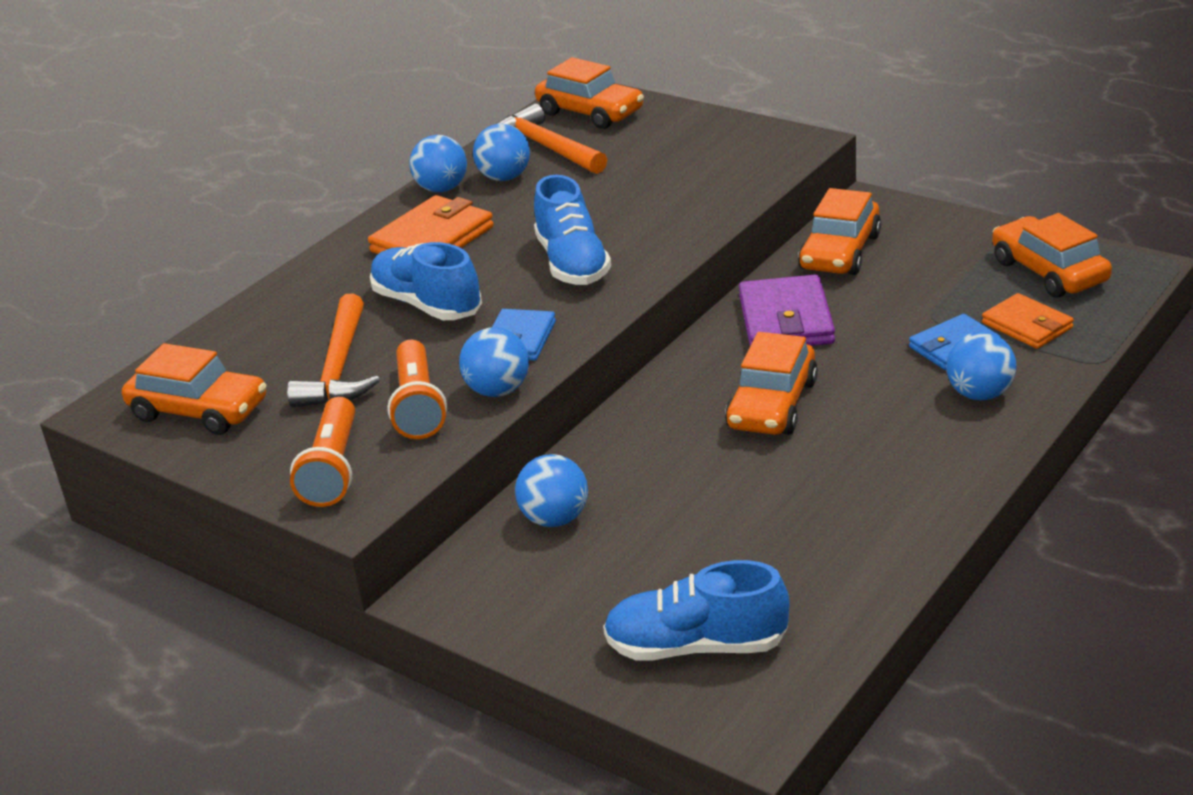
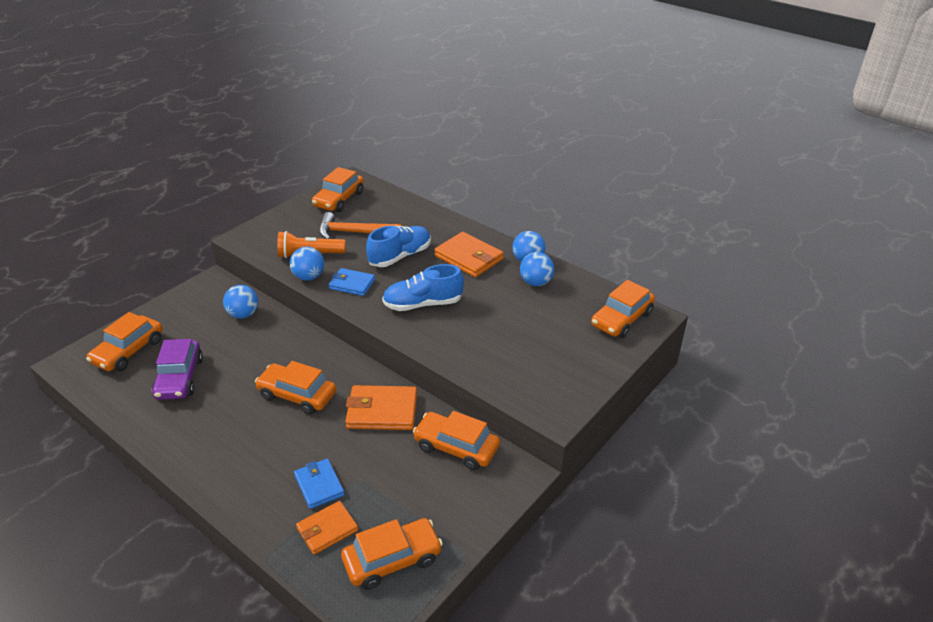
camera: 90 degrees right, 5 degrees up
orange flashlight [290,397,355,507] -> none
orange hammer [497,103,607,174] -> none
blue shoe [603,560,790,661] -> orange car [86,312,162,371]
purple wallet [739,274,835,346] -> orange wallet [345,385,417,430]
blue ball [946,332,1016,401] -> none
none -> purple car [152,339,203,400]

